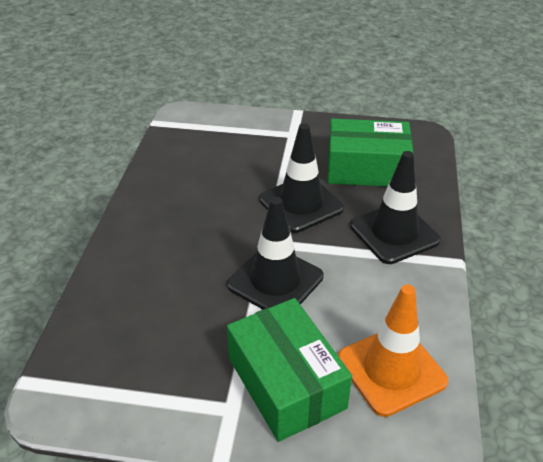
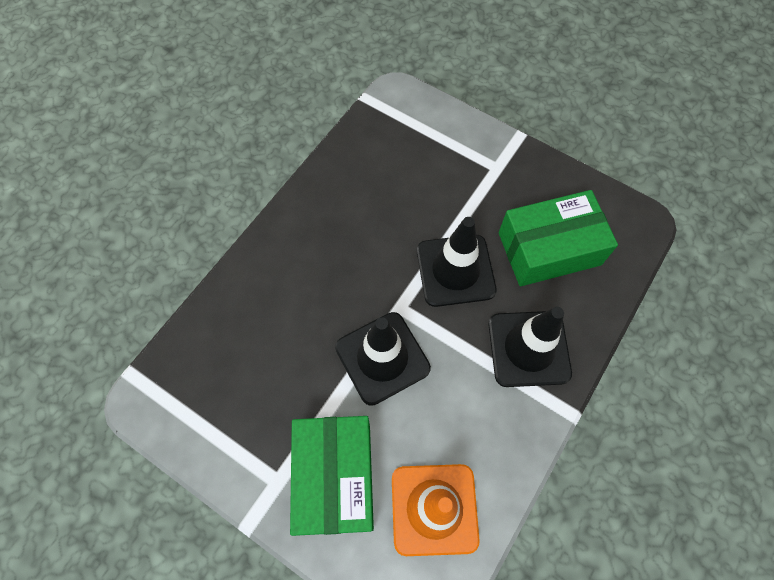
camera: 25 degrees right, 25 degrees up
green box [328,119,414,187] -> green box turned 45 degrees counterclockwise [498,190,618,286]

